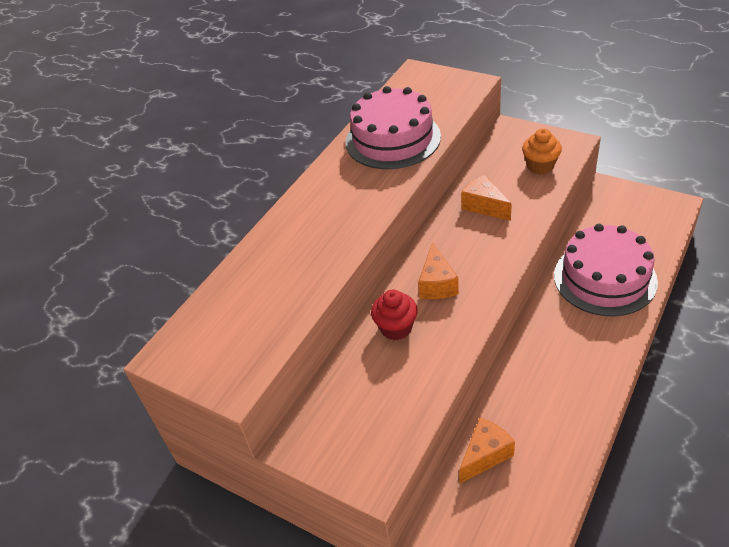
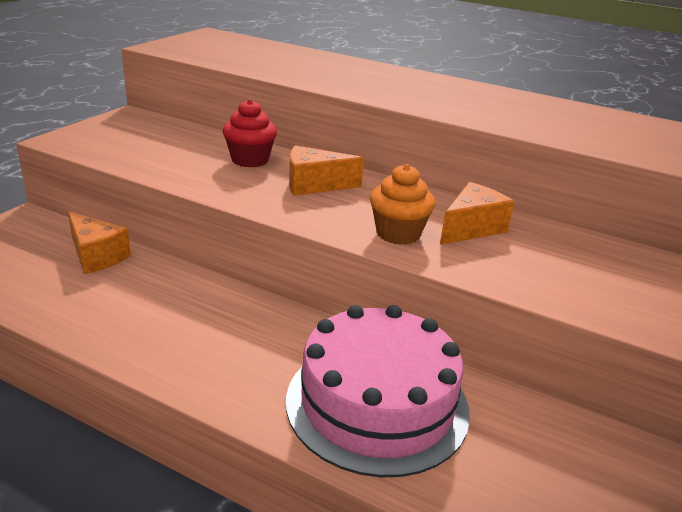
camera: 80 degrees right, 15 degrees down
pink cake [346,86,441,169] -> none
orange cupcake [522,129,562,175] -> orange cupcake moved to [370,164,435,245]

